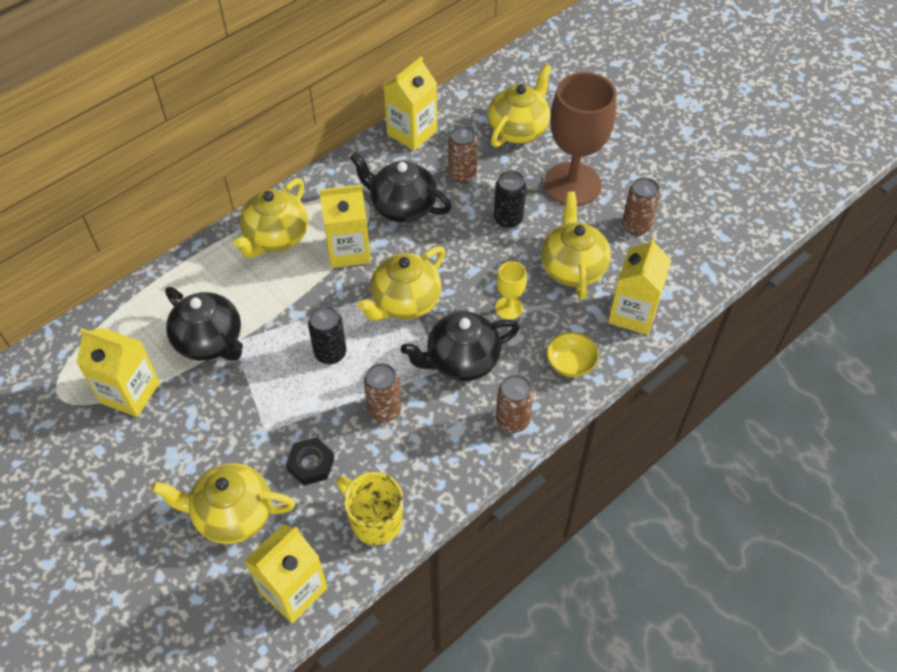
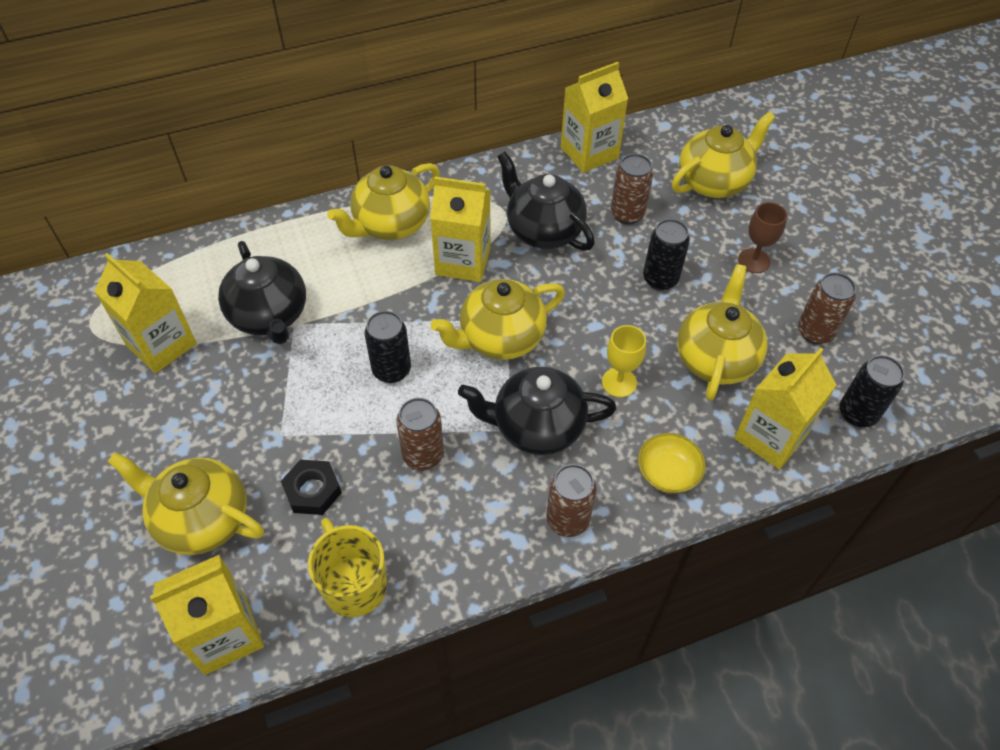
camera: 20 degrees right, 0 degrees up
brown goblet [544,72,616,206] -> brown goblet [738,202,787,273], size x0.45
none -> black can [840,355,905,427]

